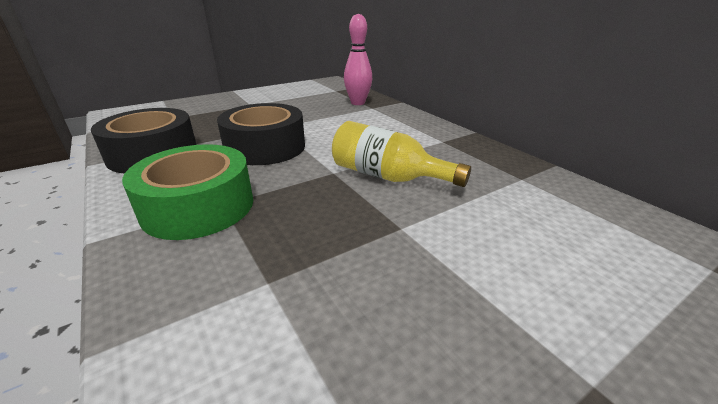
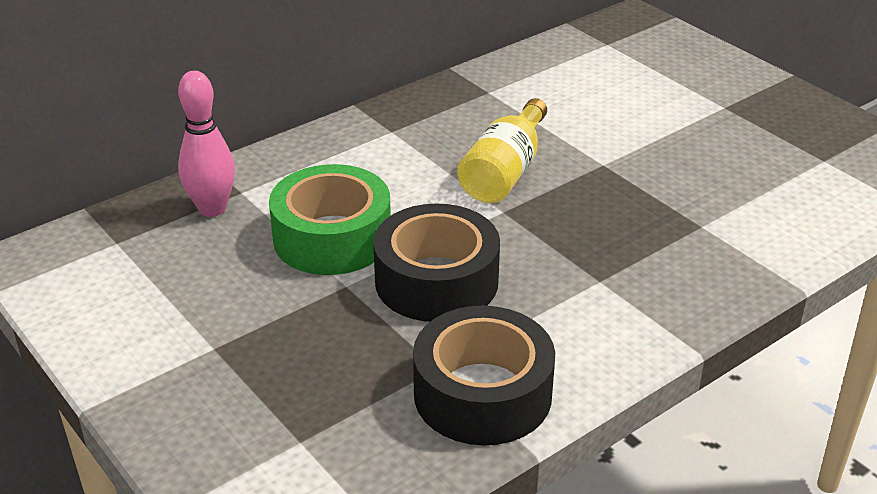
camera: 95 degrees left, 5 degrees up
green tape [122,144,253,240] -> green tape moved to [269,164,391,275]

